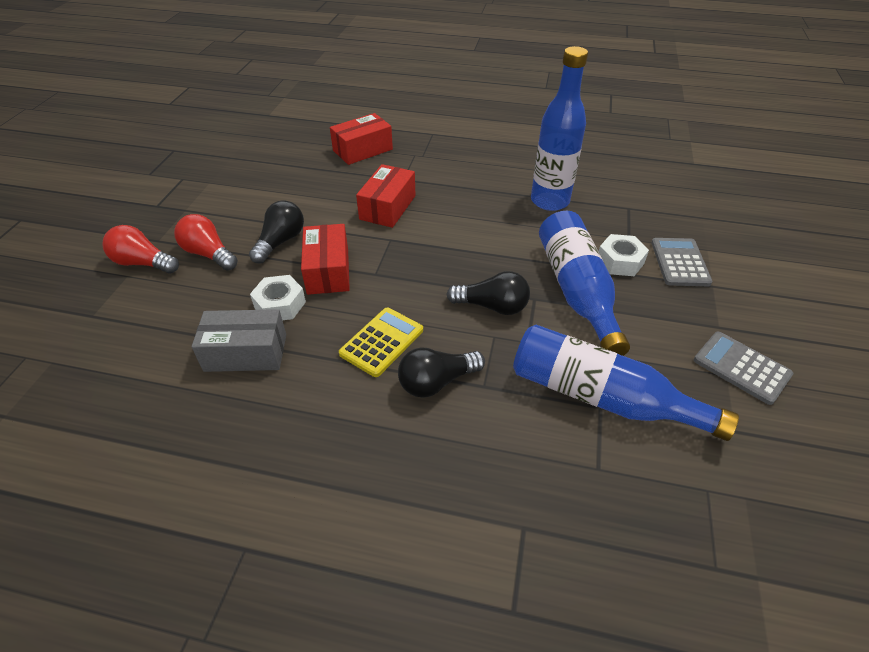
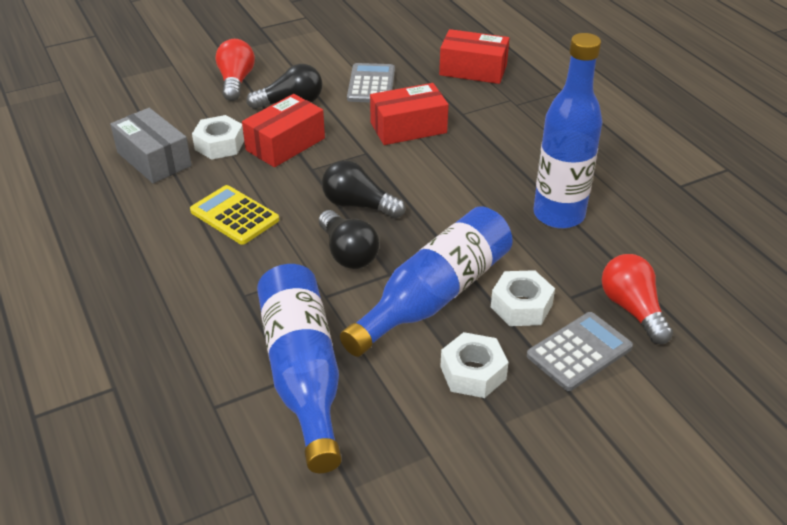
camera: 50 degrees right, 5 degrees down
red light bulb [103,225,179,273] -> red light bulb moved to [602,254,673,344]
yellow calculator [339,308,423,377] -> yellow calculator turned 135 degrees counterclockwise [190,185,279,245]
black light bulb [398,348,485,398] -> black light bulb moved to [322,160,405,219]
grey calculator [694,332,793,405] -> grey calculator moved to [347,63,395,102]
none -> white nut [440,332,508,398]

